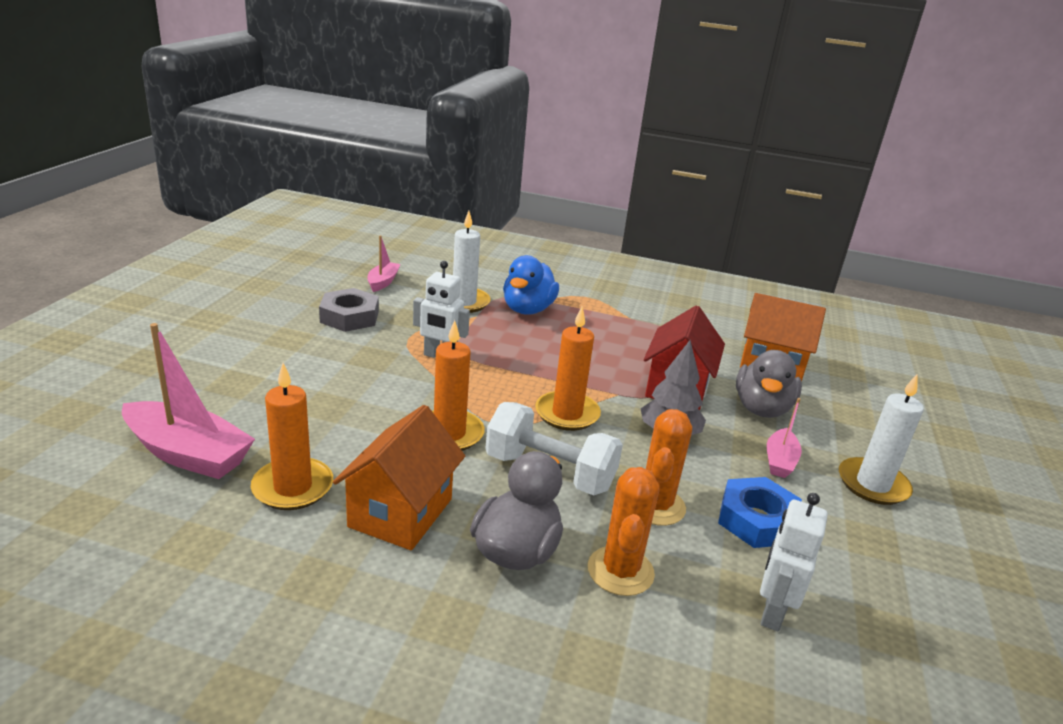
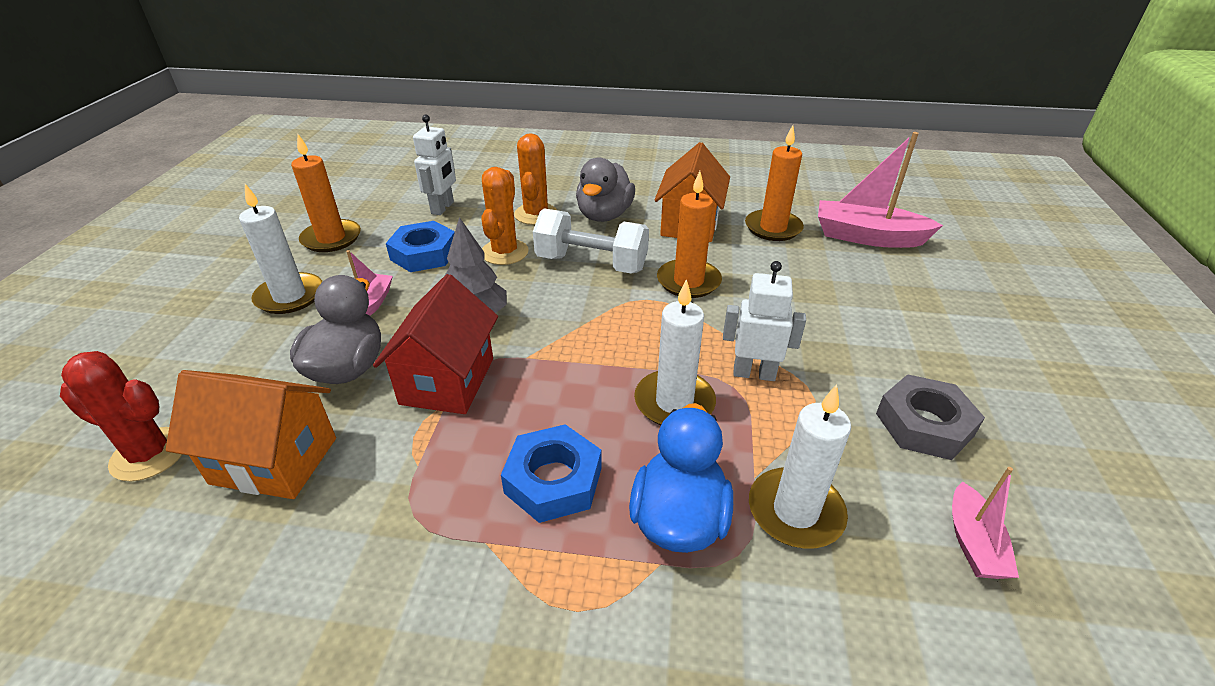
camera: 175 degrees right, 10 degrees up
orange candle [535,306,601,431] -> orange candle moved to [291,134,361,252]
none -> red cactus [60,351,183,481]
none -> blue nut [501,424,602,523]
none -> white candle [634,279,716,426]

